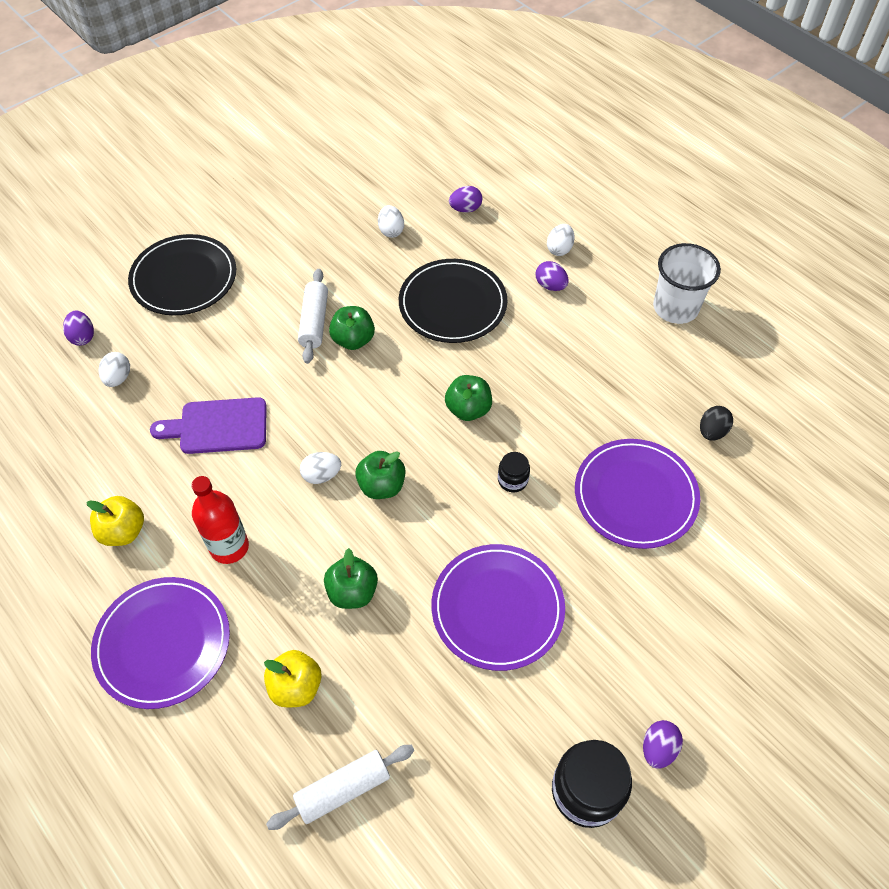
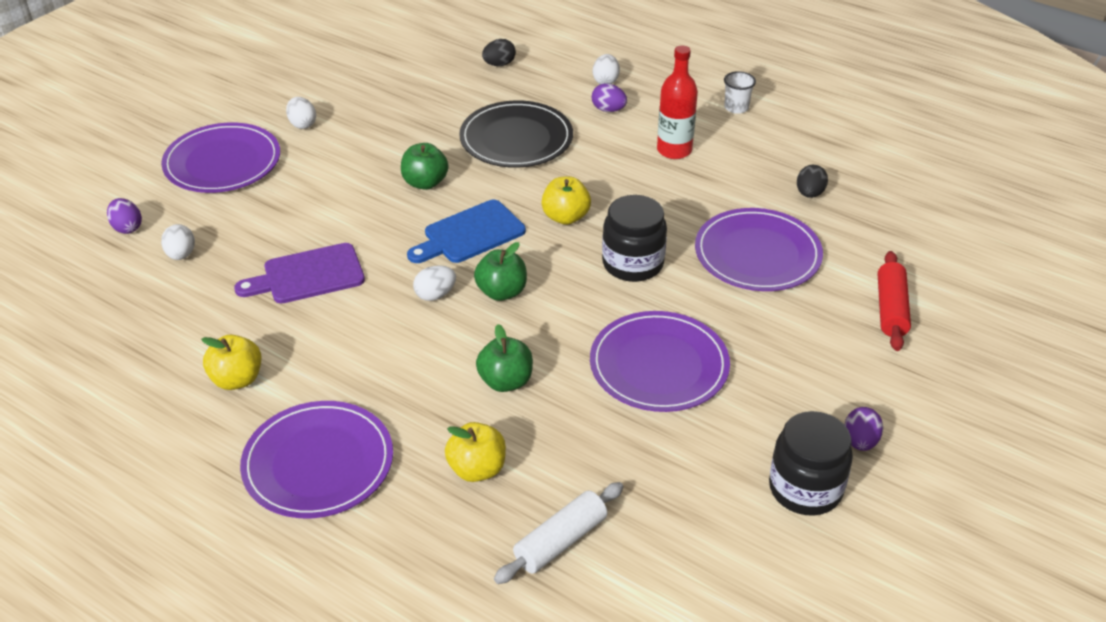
camera: 15 degrees left, 15 degrees down
black plate [128,234,236,315] -> purple plate [161,123,280,193]
red bottle [192,476,249,564] -> red bottle moved to [657,46,698,159]
white rolling pin [298,269,328,364] -> none
white egg [378,205,404,238] -> white egg moved to [286,97,316,129]
green apple [445,375,492,421] -> yellow apple [541,176,591,225]
purple egg [449,186,482,213] -> black egg [482,39,516,66]
black jar [498,452,530,492] -> black jar [602,195,667,282], size x1.93
white cup [653,243,721,324] -> white cup [724,71,756,114], size x0.53
none -> blue cutting board [407,200,526,263]
none -> red rolling pin [878,251,911,351]

